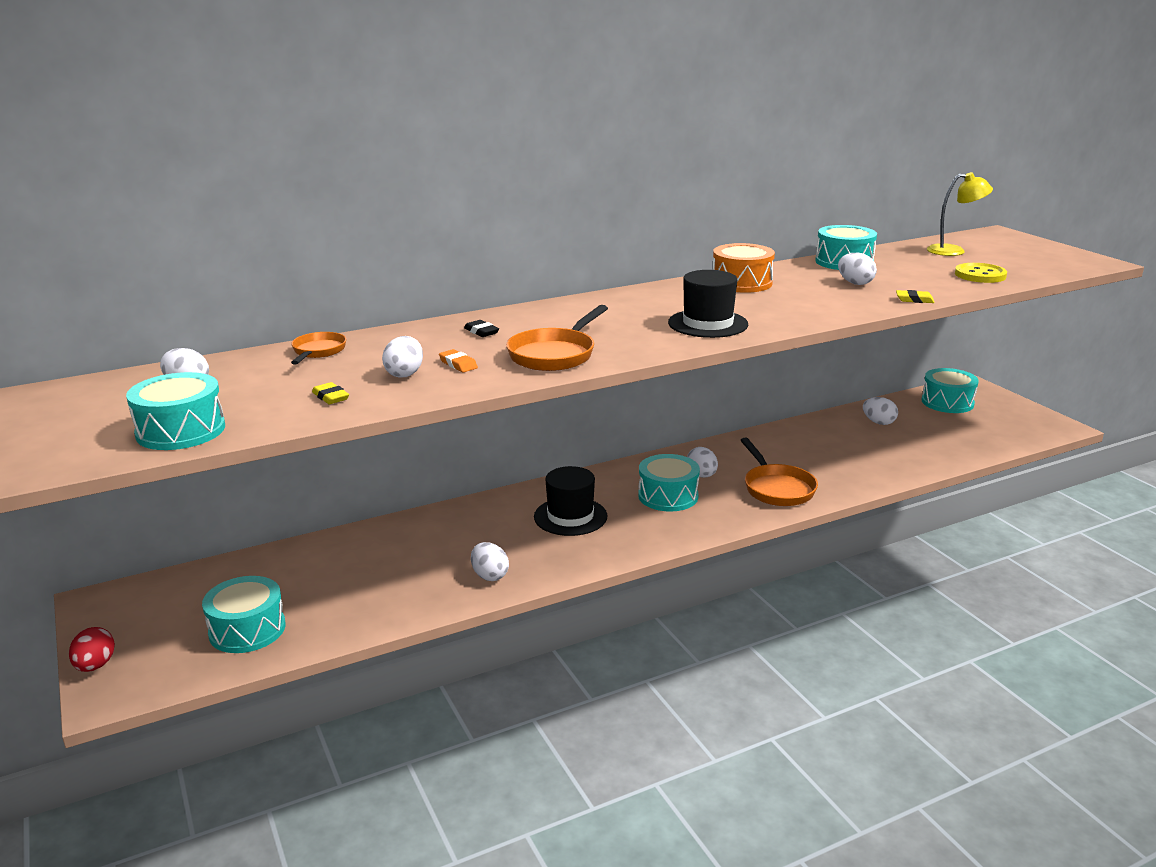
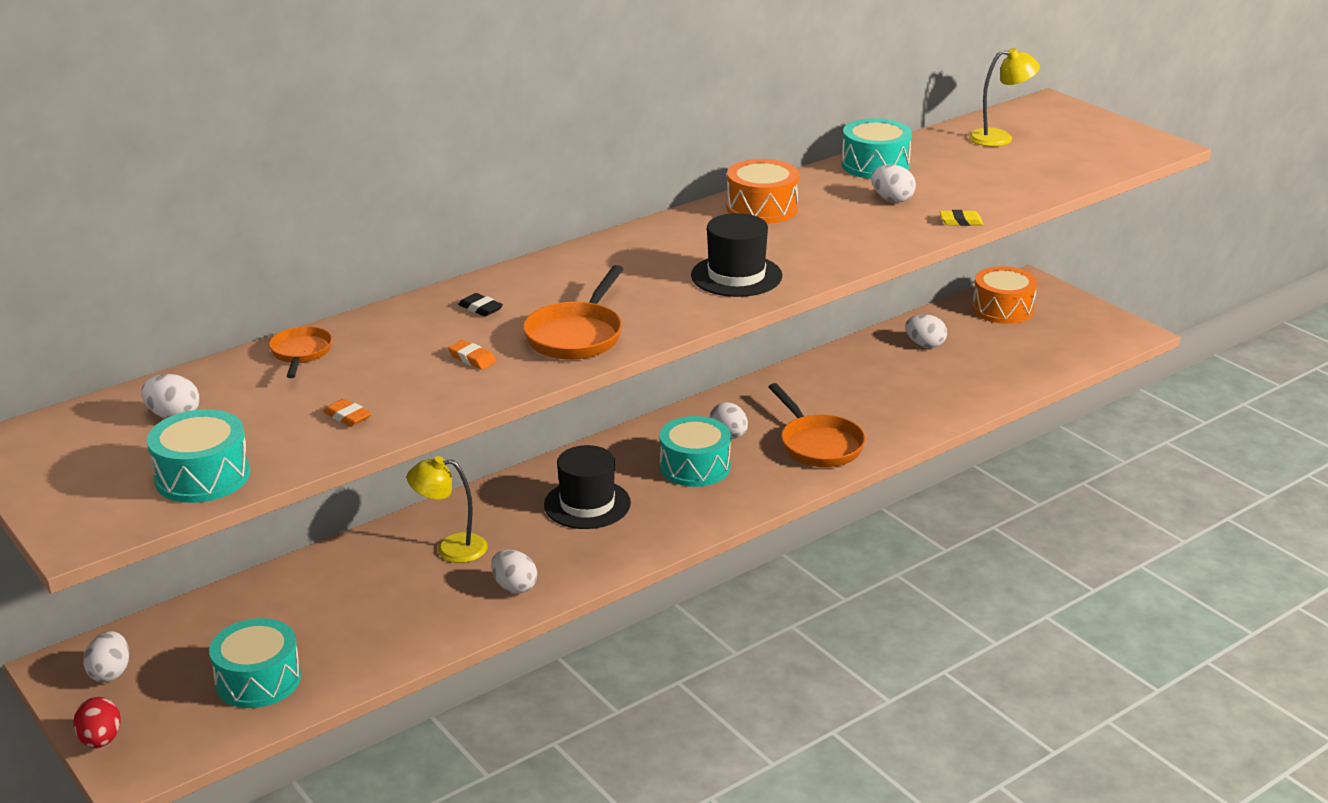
camera: 10 degrees left, 5 degrees up
yellow eraser [312,382,349,404] -> orange eraser [323,399,372,427]
white egg [382,336,423,378] -> white egg moved to [83,631,129,682]
turquoise drum [921,368,979,413] -> orange drum [972,266,1037,324]
yellow button [955,263,1007,283] -> none
none -> yellow lamp [407,456,487,563]

